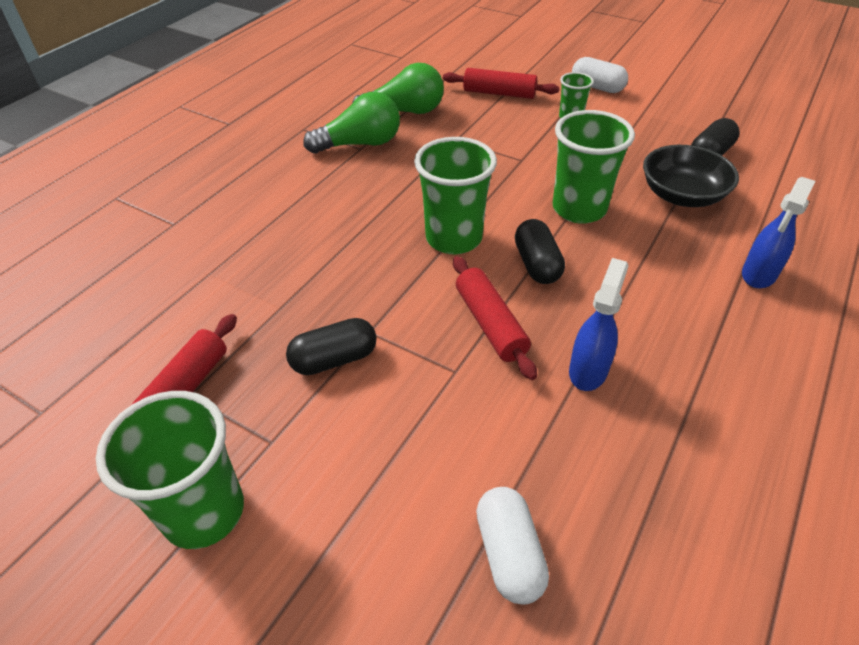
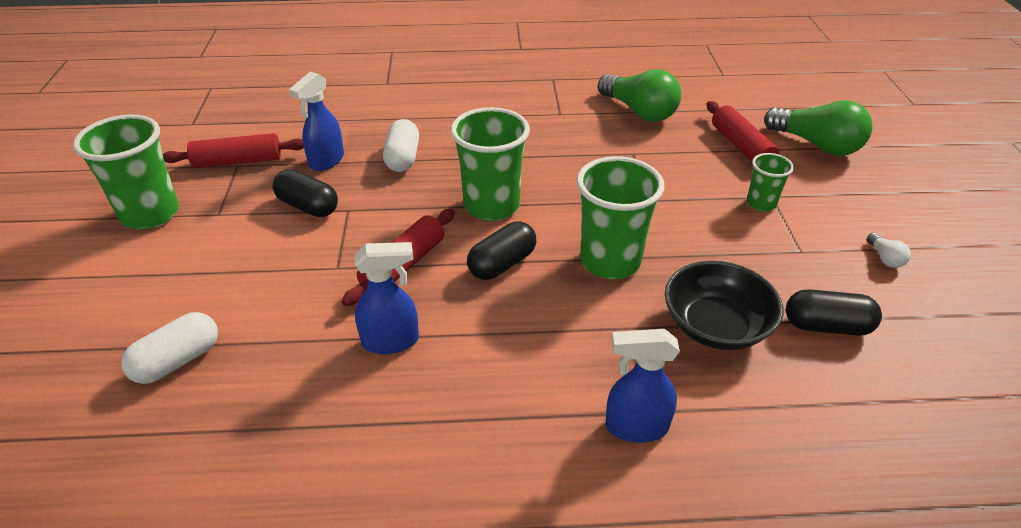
camera: 55 degrees right, 5 degrees down
green light bulb [303,92,400,154] -> green light bulb moved to [764,100,873,156]
white capsule [572,57,628,93] -> white capsule moved to [383,119,419,172]
none -> blue spray bottle [289,72,344,171]
none -> white light bulb [867,233,911,268]

